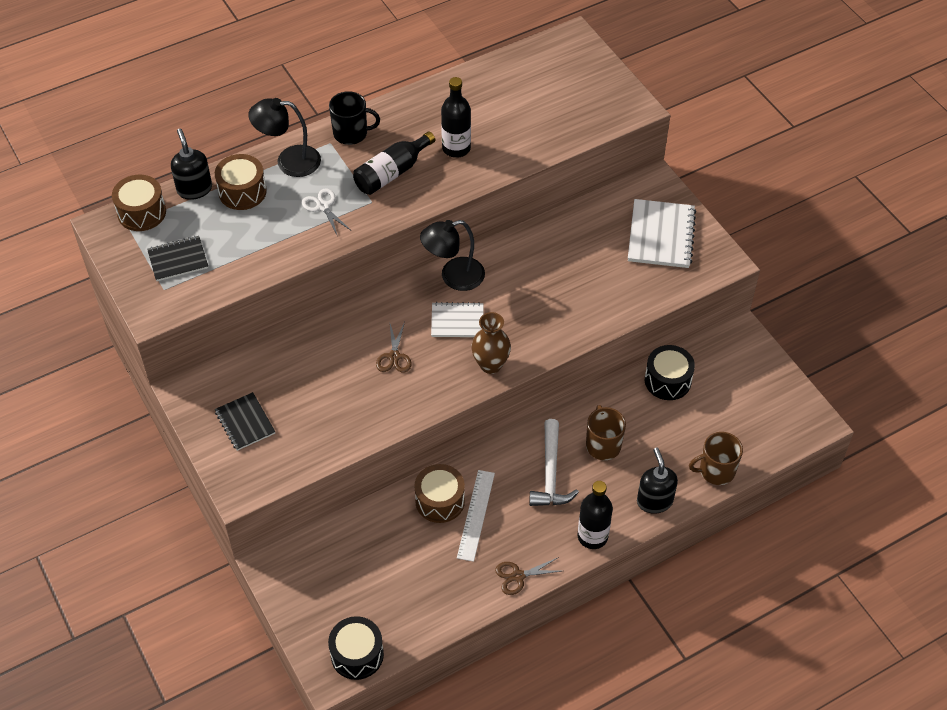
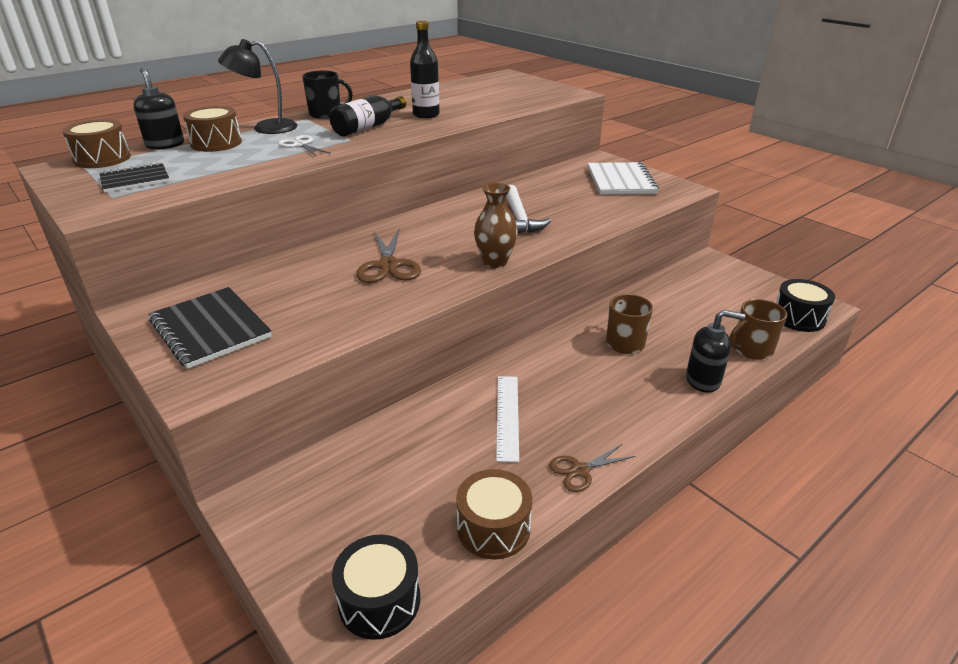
camera: 10 degrees left, 20 degrees down
black notebook [215,392,275,451] -> black notebook [149,287,272,369], size x1.58
brown scissors [376,322,412,373] -> brown scissors [356,229,421,283], size x1.60
brown drum [414,464,465,523] -> brown drum moved to [456,469,532,560]
black lamp [420,220,485,291] -> none
white notebook [431,302,483,337] -> none
white hammer [529,419,579,506] -> white hammer moved to [506,185,551,233]
black bottle [578,481,613,549] -> none
black soap dispenser [637,448,678,514] -> black soap dispenser turned 120 degrees clockwise [686,310,745,393]
black drum [645,345,695,400] -> black drum moved to [776,279,835,332]

